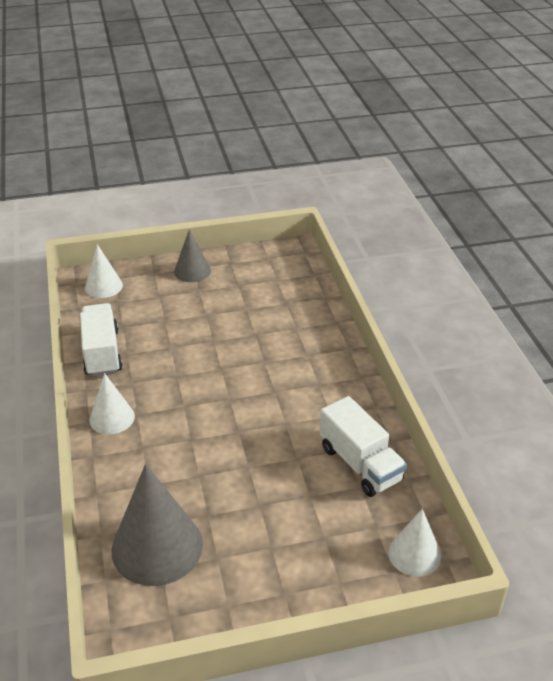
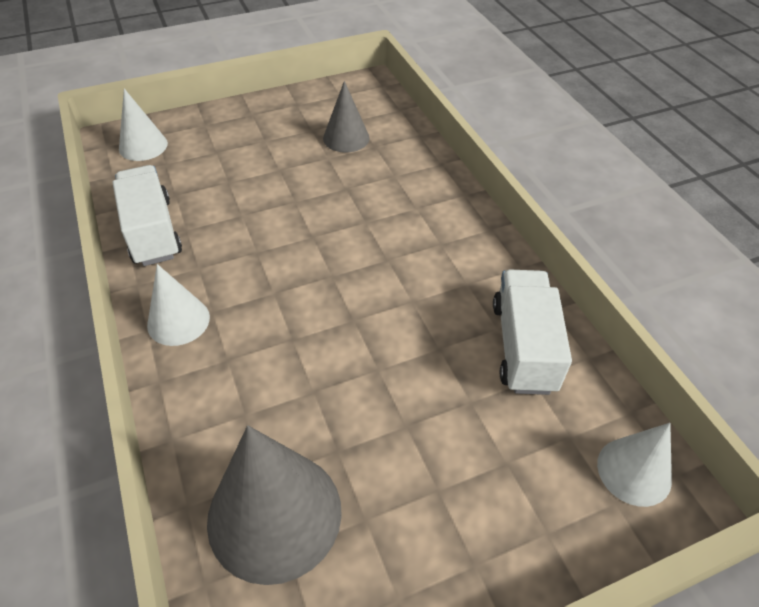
camera: 10 degrees left, 10 degrees up
grey cone [174,229,211,282] -> grey cone moved to [323,81,370,153]
white truck [320,396,407,497] -> white truck turned 135 degrees counterclockwise [493,270,572,395]

